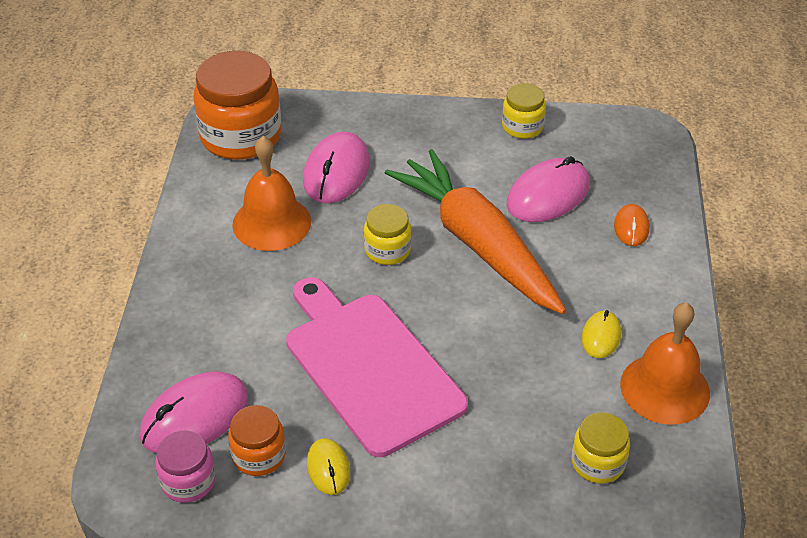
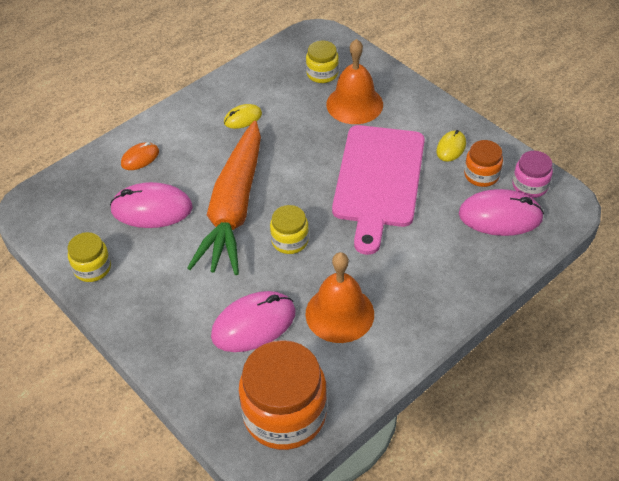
camera: 135 degrees left, 5 degrees up
orange bell [620,302,710,425] -> orange bell moved to [326,39,383,124]

